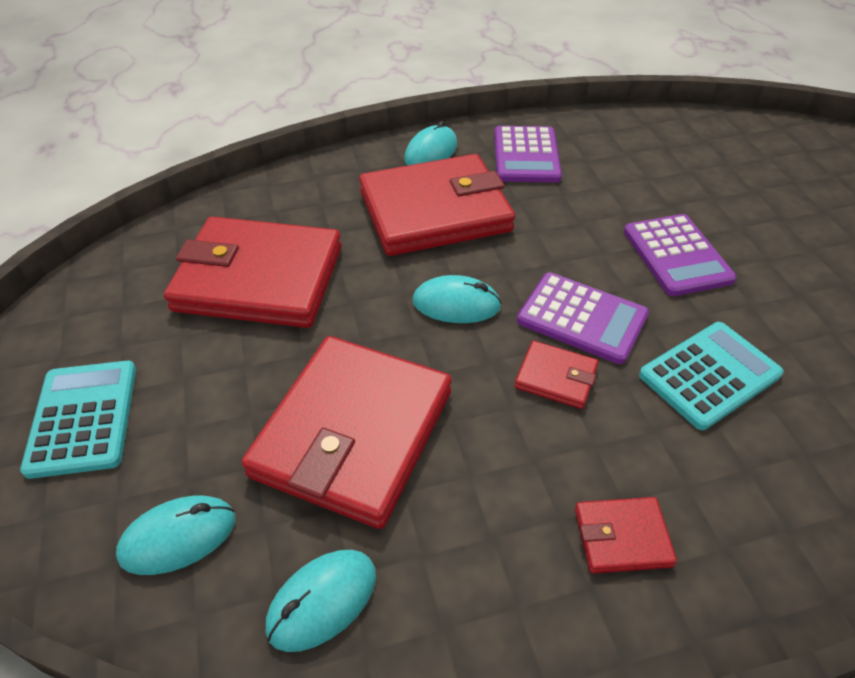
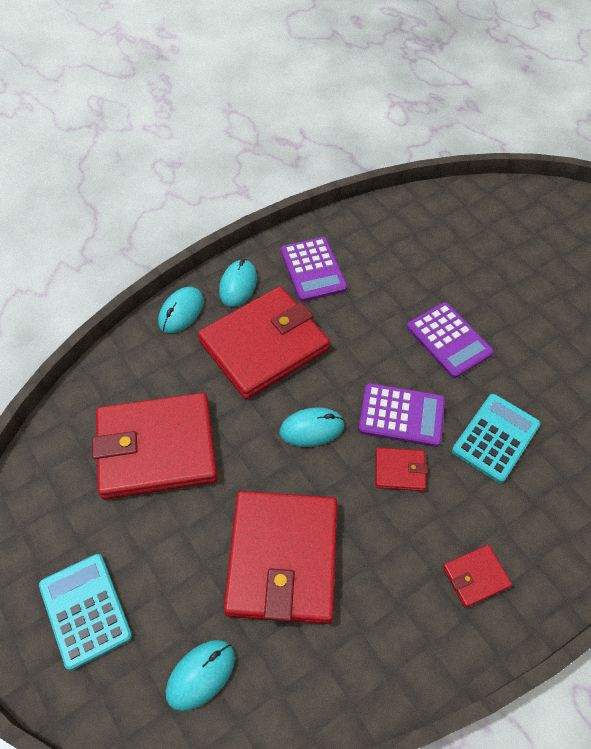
camera: 20 degrees left, 10 degrees up
turquoise mouse [266,550,376,652] -> turquoise mouse moved to [158,287,204,333]

